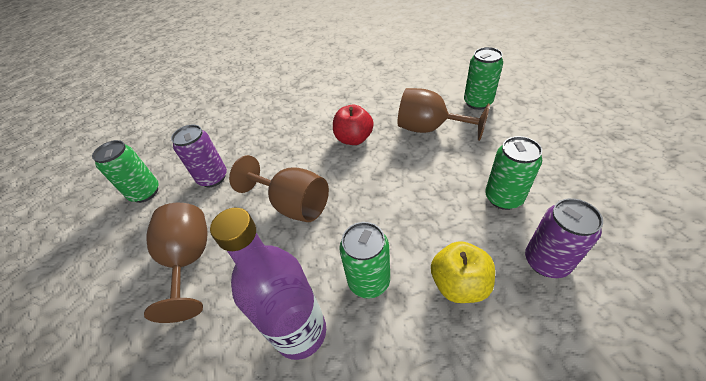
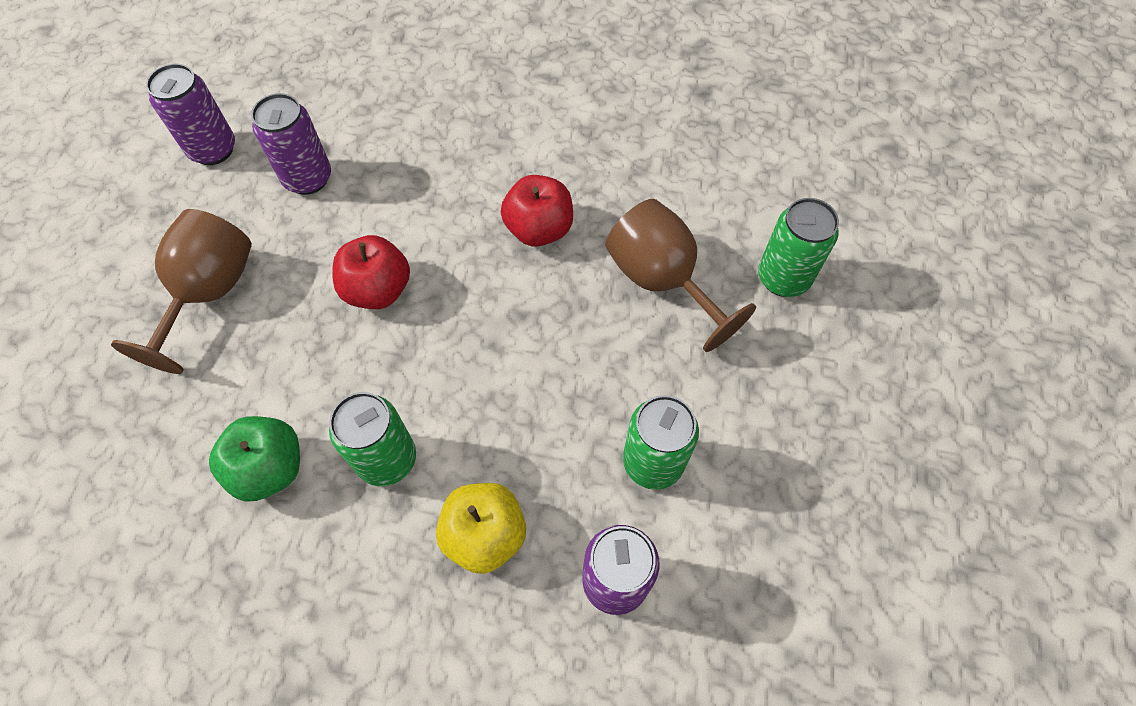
camera: 25 degrees right, 15 degrees up
green can [92,140,158,203] -> purple can [146,64,235,165]
purple bottle [210,208,326,360] -> green apple [209,416,300,502]
brown goblet [229,155,329,222] -> red apple [332,235,410,309]

